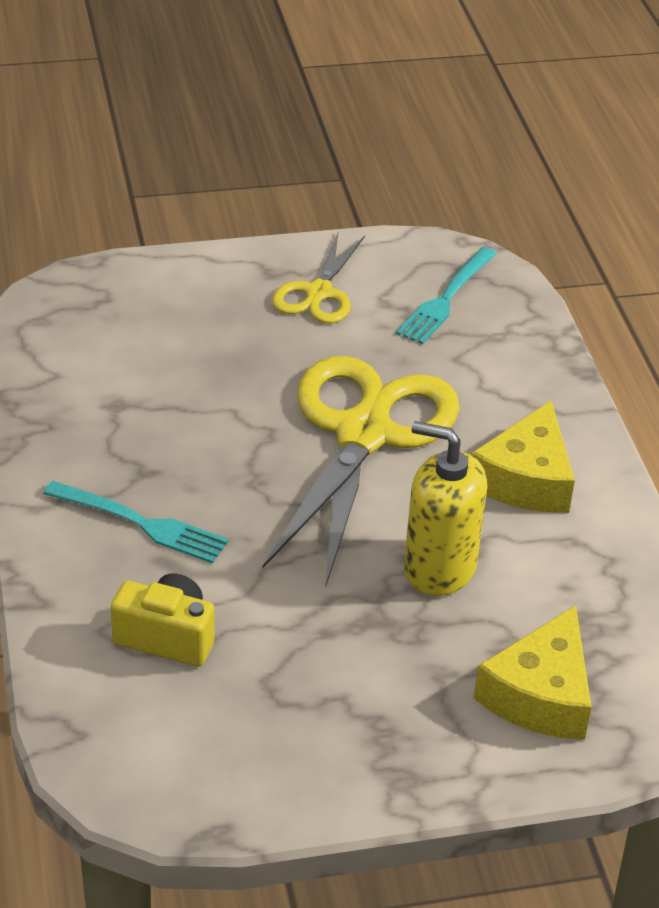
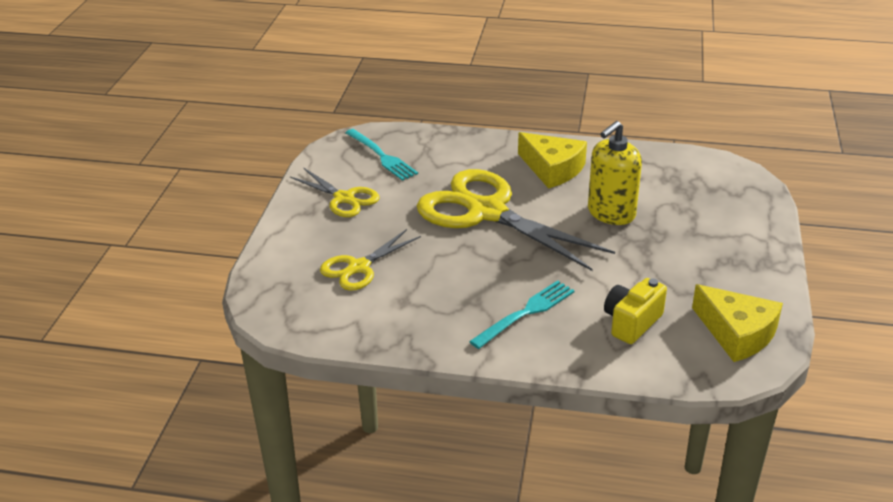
camera: 65 degrees left, 5 degrees down
yellow cheese [474,605,591,740] -> yellow cheese moved to [692,284,783,362]
none -> yellow scissors [320,229,421,291]

